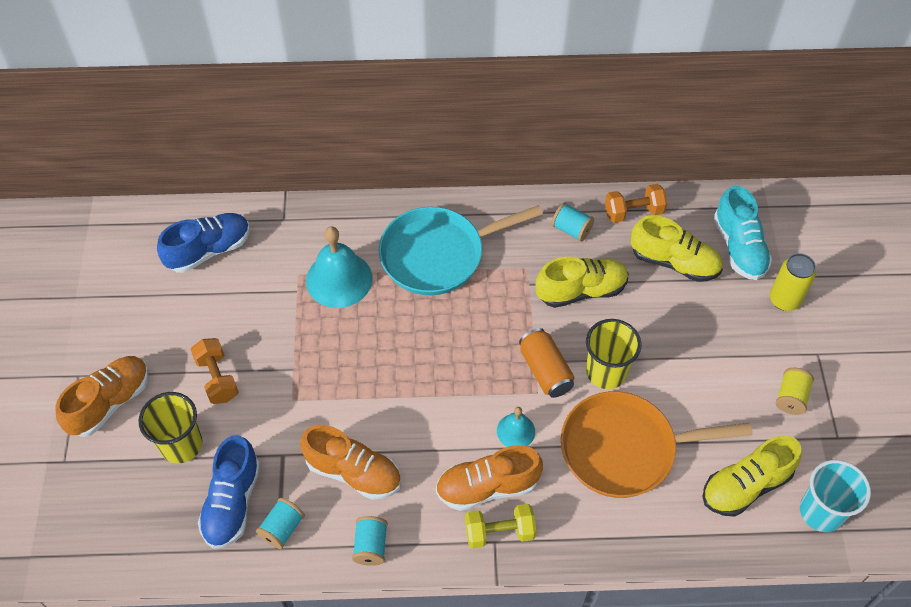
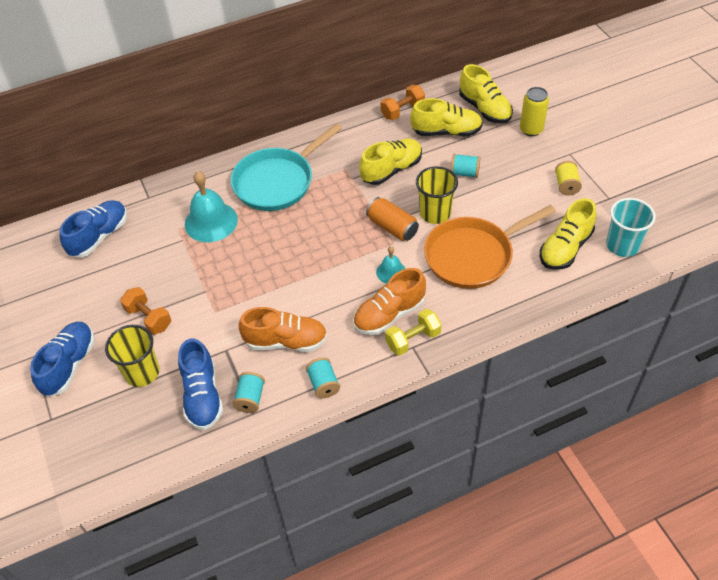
camera: 20 degrees left, 5 degrees down
orange shoe [56,356,149,437] -> blue shoe [30,322,95,396]
turquoise spool [551,203,594,242] -> turquoise spool moved to [451,154,481,178]
turquoise shoe [714,186,772,280] -> yellow shoe [459,64,513,123]

